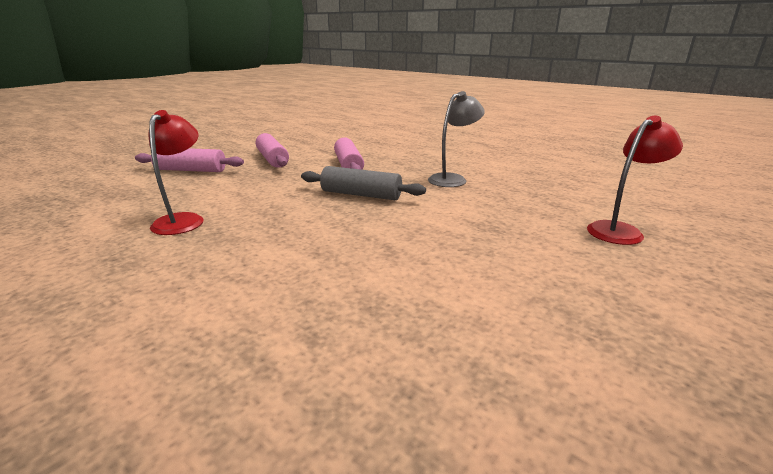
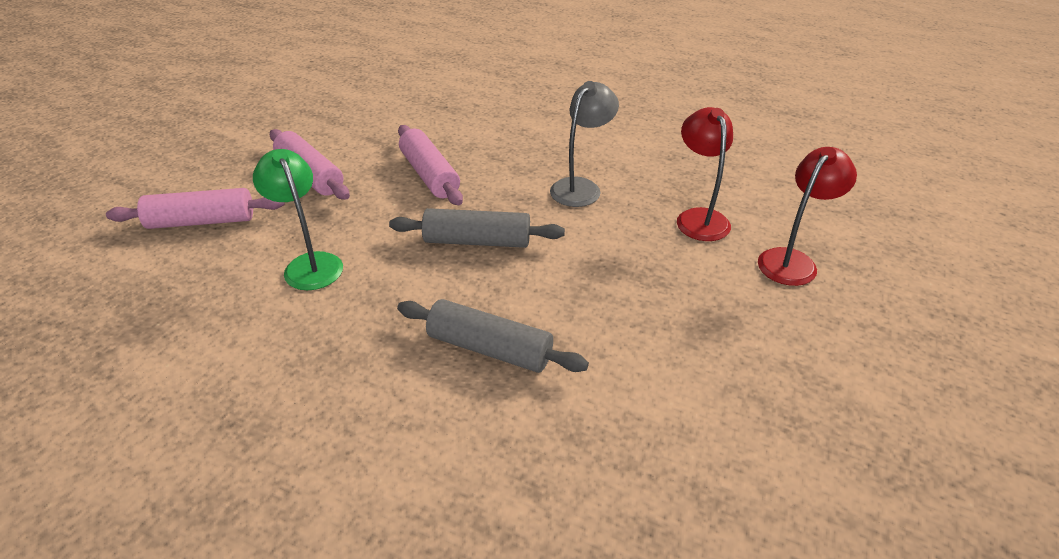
camera: 15 degrees left, 15 degrees up
red lamp [148,110,204,235] -> red lamp moved to [677,107,733,241]
none -> green lamp [253,149,343,290]
none -> grey rolling pin [397,299,589,373]

